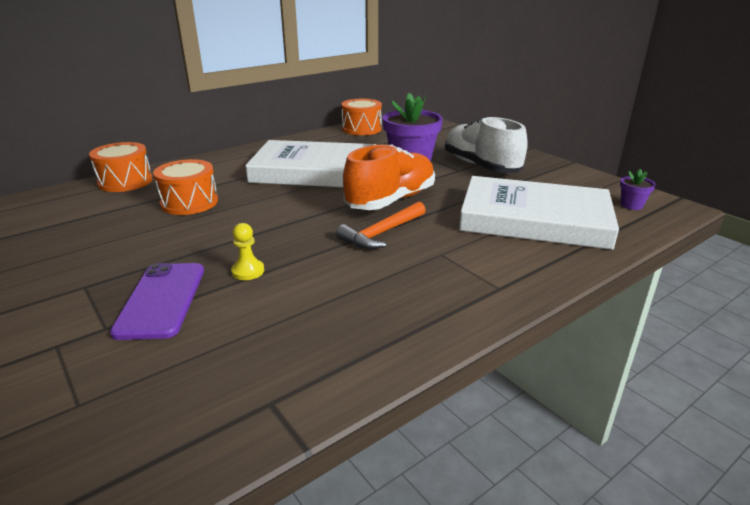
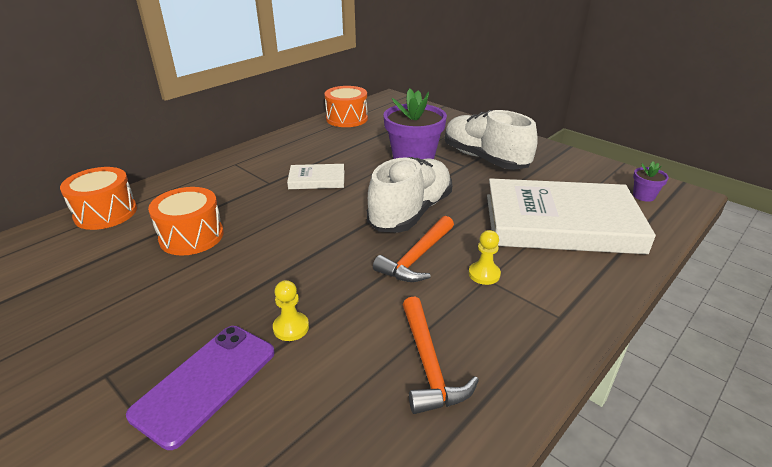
camera: 10 degrees left, 5 degrees up
purple phone [110,263,204,340] -> purple phone turned 45 degrees clockwise [126,326,275,450]
white book [245,140,376,187] -> white book [287,164,344,189], size x0.44
orange shoe [343,145,435,210] -> white shoe [367,157,452,233]
none -> orange hammer [403,297,479,414]
none -> yellow pawn [469,230,501,285]

